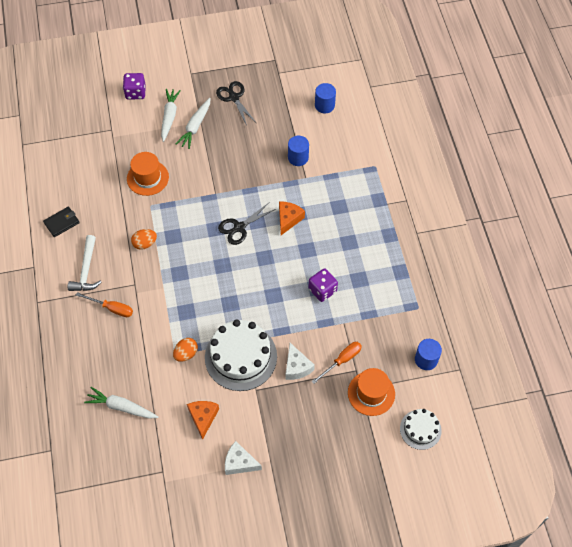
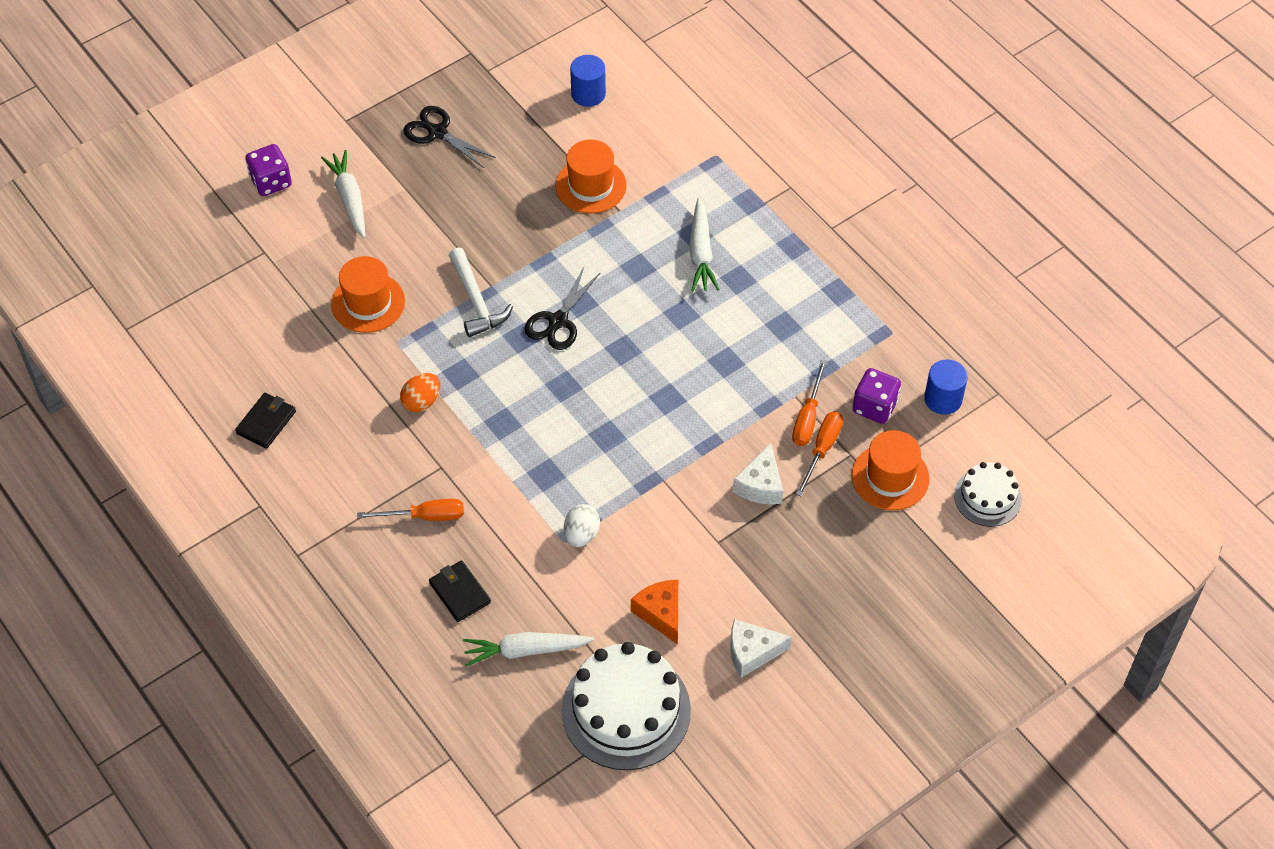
camera: 25 degrees left, 5 degrees down
white hammer [68,235,102,291] -> white hammer moved to [449,248,513,337]
orange egg [173,338,198,362] -> white egg [564,504,600,547]
white carrot [176,98,210,149] -> white carrot moved to [689,198,719,291]
white cake [205,319,277,391] -> white cake moved to [561,642,691,770]
orange cheese [279,201,305,235] -> none
white cheese [285,343,315,380] -> white cheese turned 60 degrees clockwise [733,443,783,504]
blue cylinder [288,136,309,166] -> orange hat [556,139,627,214]
purple dice [308,268,338,302] -> purple dice moved to [852,368,901,424]
none -> black wallet [429,560,491,622]
none -> orange screwdriver [792,360,827,446]

